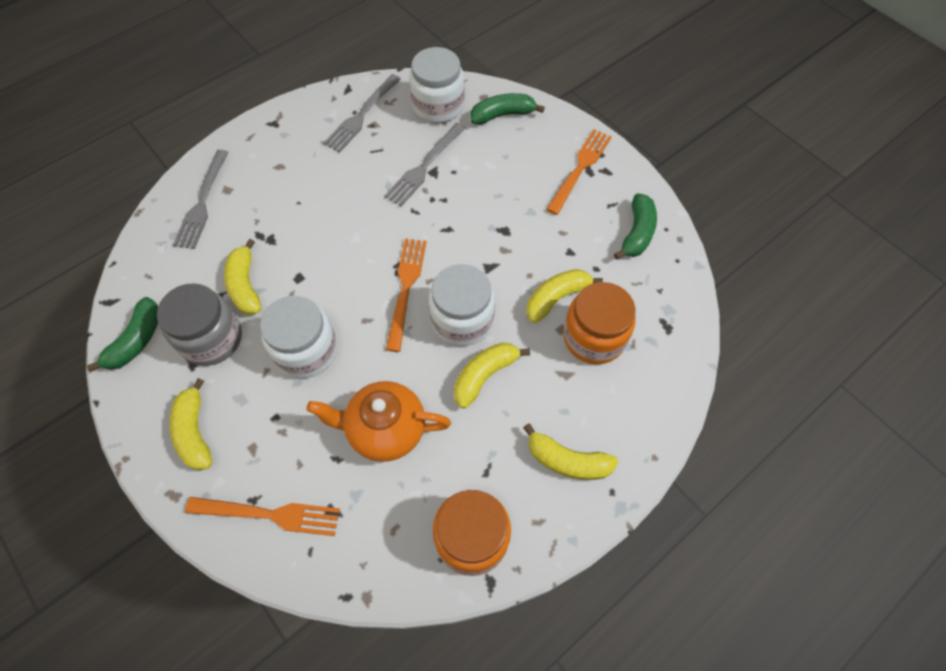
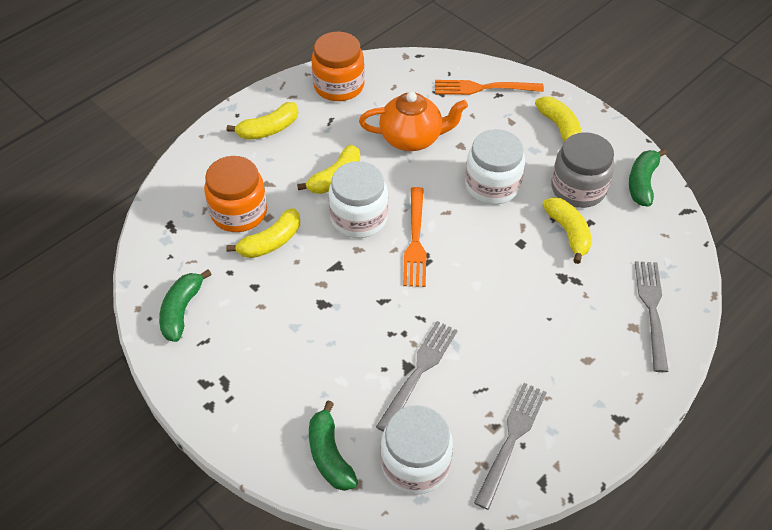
camera: 175 degrees right, 10 degrees down
green banana [471,93,545,125] -> green banana turned 90 degrees clockwise [309,401,358,491]
yellow banana [523,423,618,480] -> yellow banana turned 135 degrees clockwise [227,102,298,140]
orange fork [546,129,612,215] -> none

